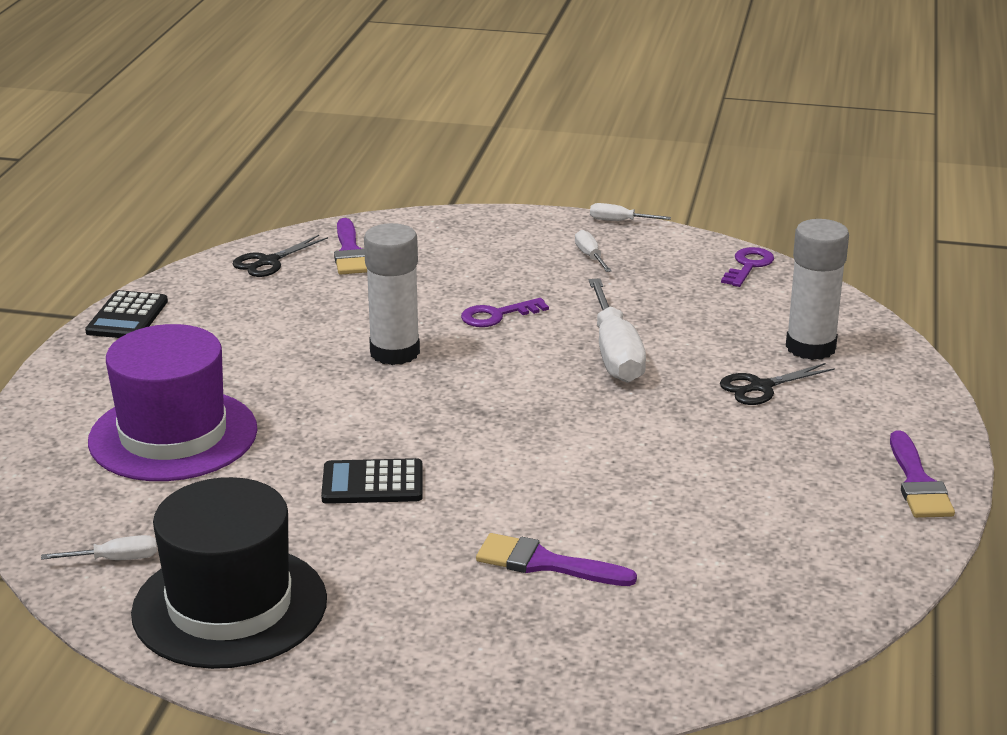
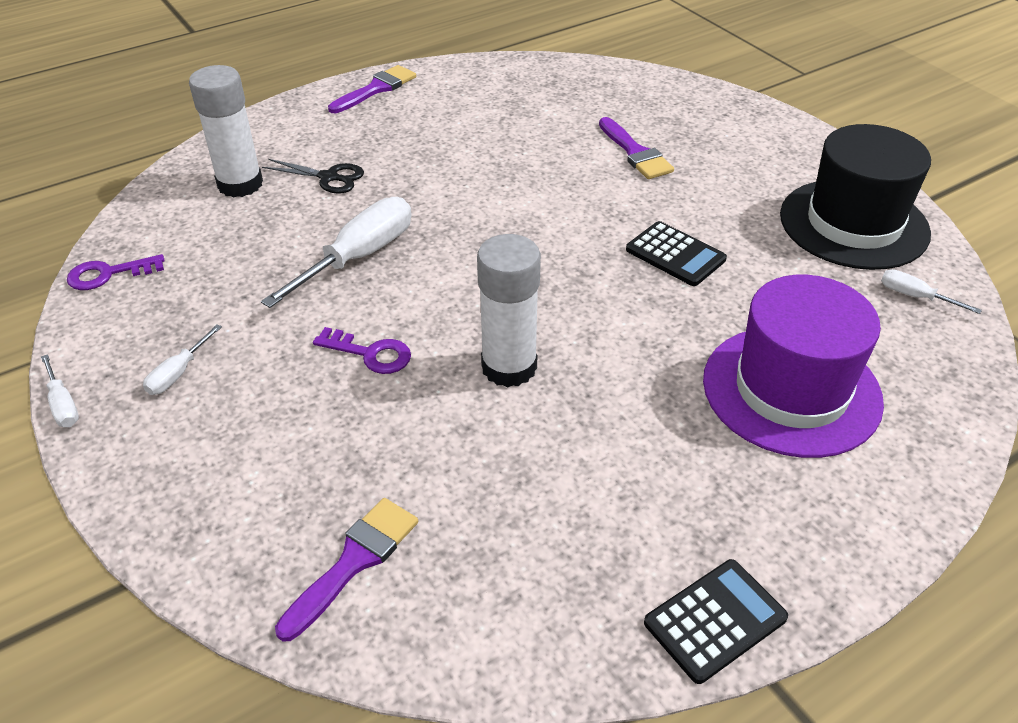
camera: 135 degrees left, 15 degrees up
black scissors [233,235,328,277] -> none

